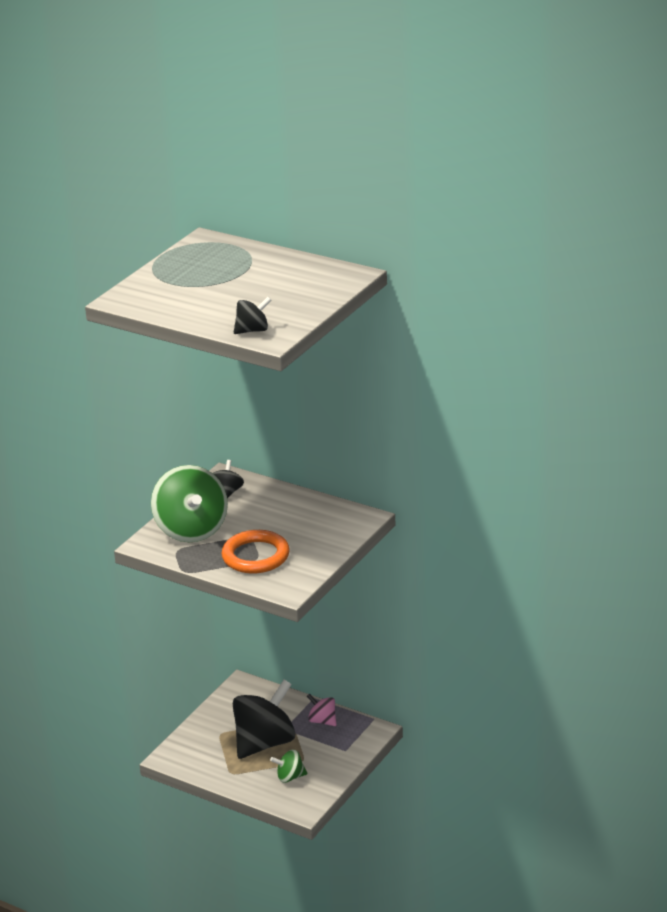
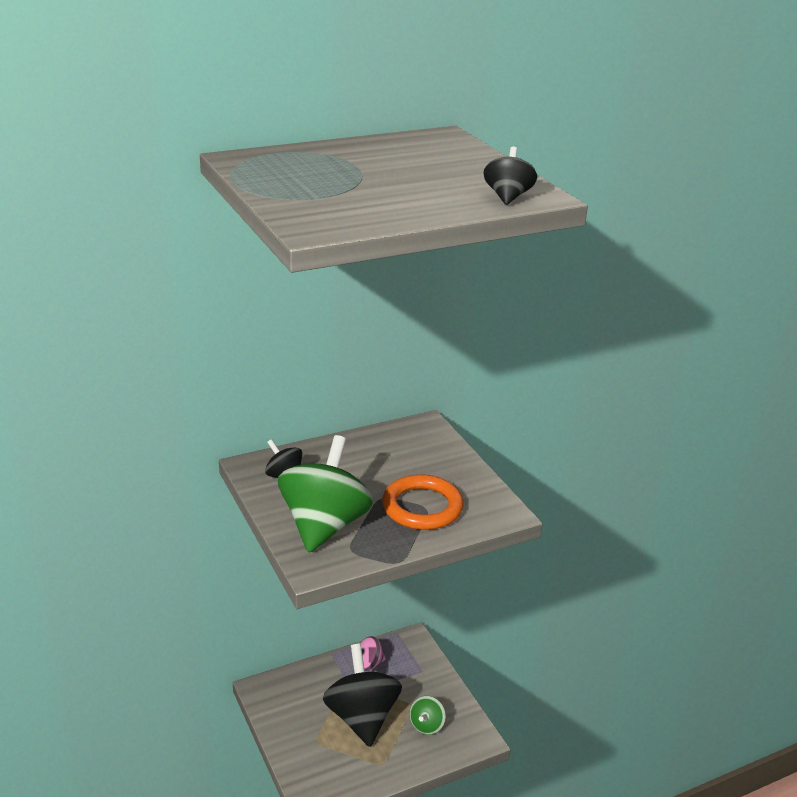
camera: 60 degrees left, 0 degrees up
green spinning top [151,465,228,542] -> green spinning top turned 90 degrees counterclockwise [278,435,373,553]

